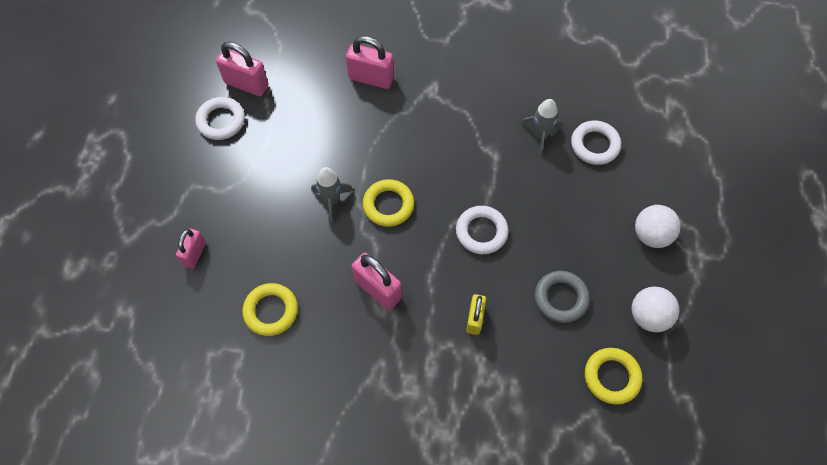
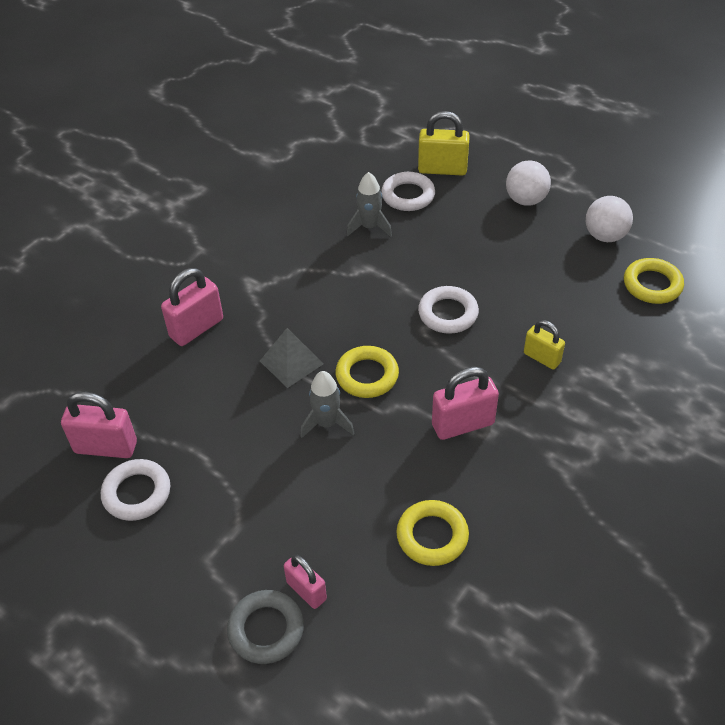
camera: 60 degrees left, 15 degrees down
pink padlock [216,42,269,96] -> pink padlock turned 45 degrees clockwise [61,392,137,458]
grey ring [535,271,590,323] -> grey ring moved to [227,590,304,664]
none -> grey pyramid [260,328,323,388]
none -> yellow padlock [418,111,470,175]

